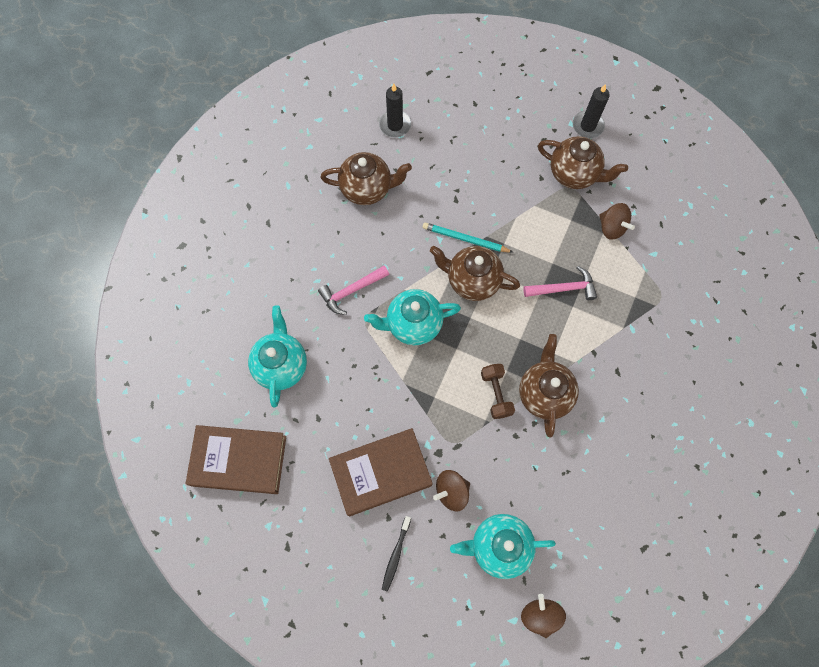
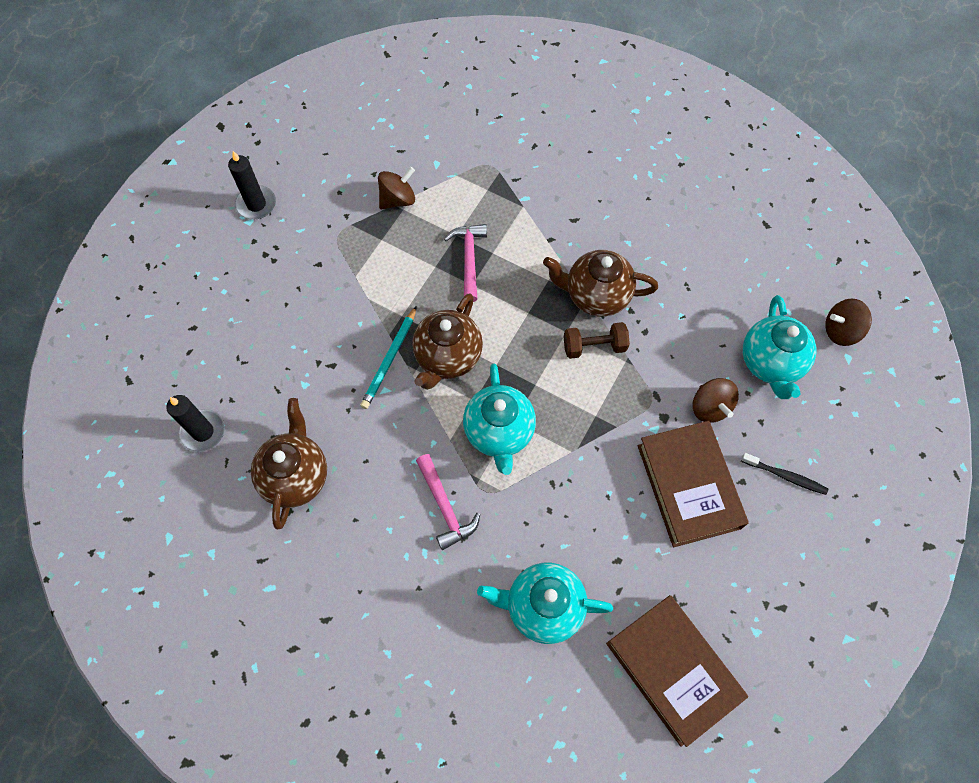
camera: 85 degrees left, 5 degrees down
brown book [185,425,286,494] -> brown book turned 45 degrees counterclockwise [606,595,748,747]
brown teapot [538,136,628,189] -> none

